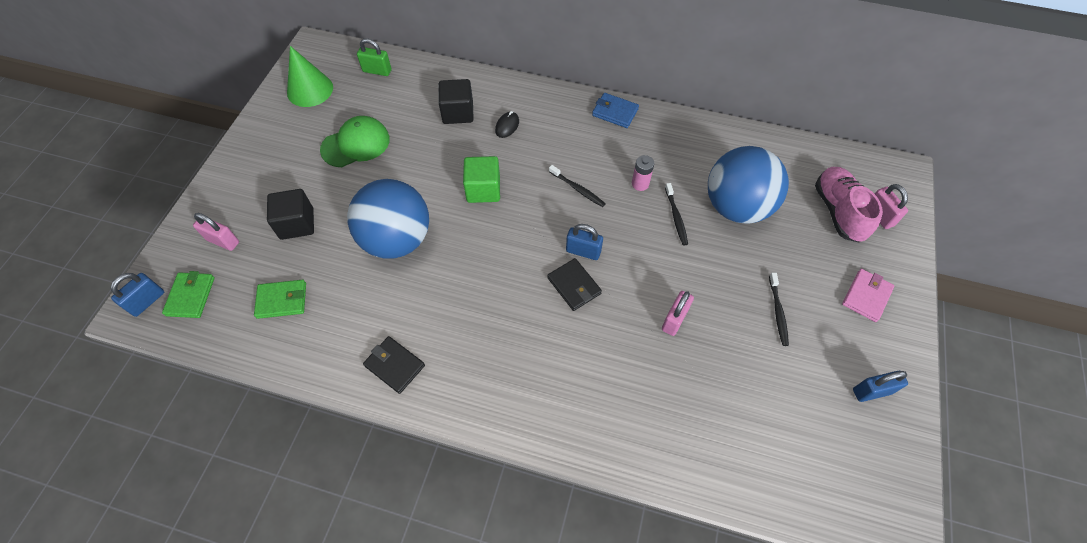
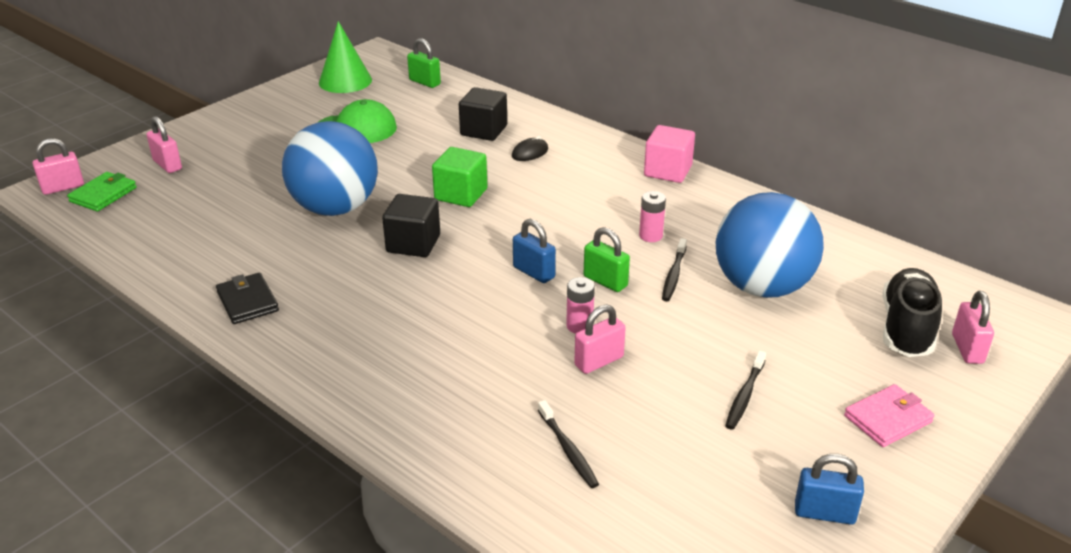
camera: 25 degrees right, 25 degrees down
blue padlock [111,273,164,317] -> pink padlock [33,138,84,195]
green wallet [254,280,306,319] -> none
black cube [267,189,314,240] -> black cube moved to [382,194,440,257]
black wallet [547,258,602,311] -> none
black toothbrush [549,165,606,207] -> black toothbrush moved to [538,400,599,488]
blue wallet [592,93,639,128] -> pink cube [644,125,695,183]
pink shoe [815,167,883,242] -> black shoe [882,268,942,357]
none -> pink battery [566,277,595,334]
none -> green padlock [584,227,630,292]

